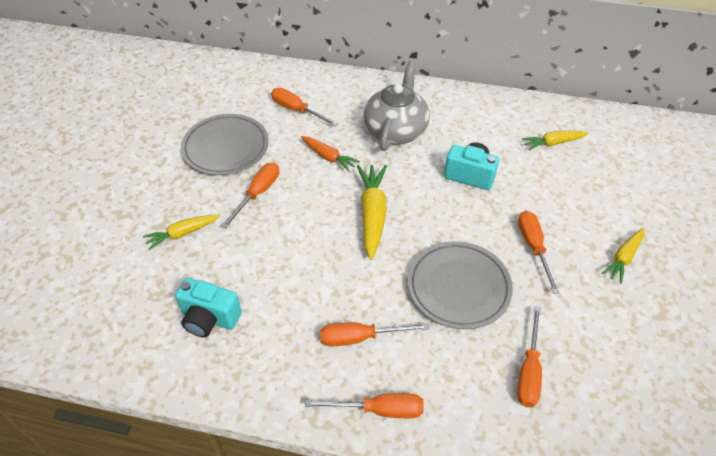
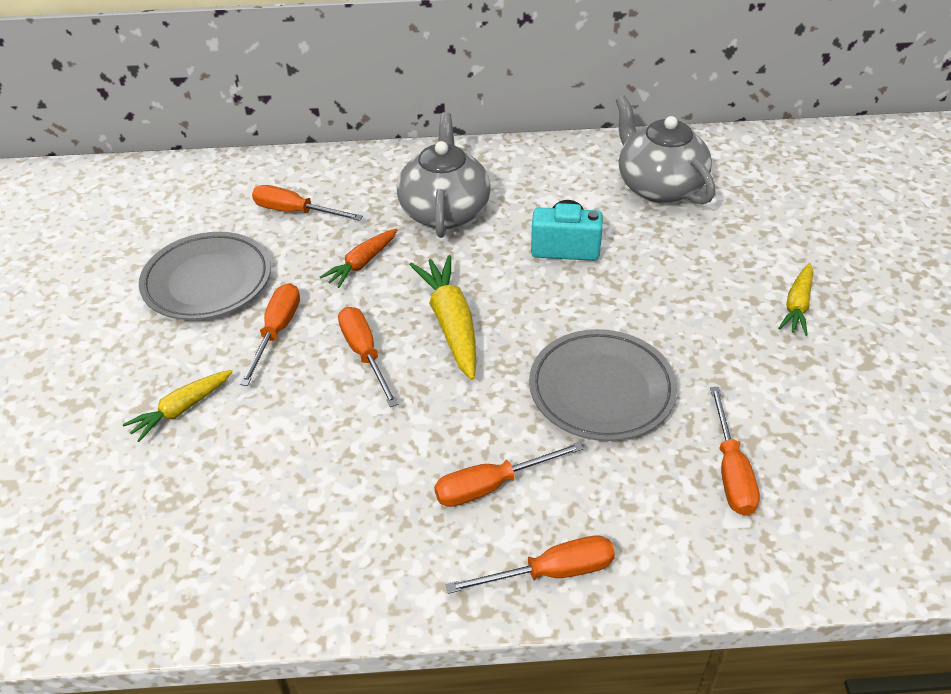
camera: 15 degrees left, 5 degrees down
turquoise camera [175,278,242,337] -> none
orange carrot [301,136,360,172] -> orange carrot turned 105 degrees clockwise [320,229,397,288]
orange screwdriver [518,211,560,294] -> orange screwdriver moved to [338,307,398,407]
yellow carrot [522,131,589,150] -> grey teapot [616,95,715,204]

